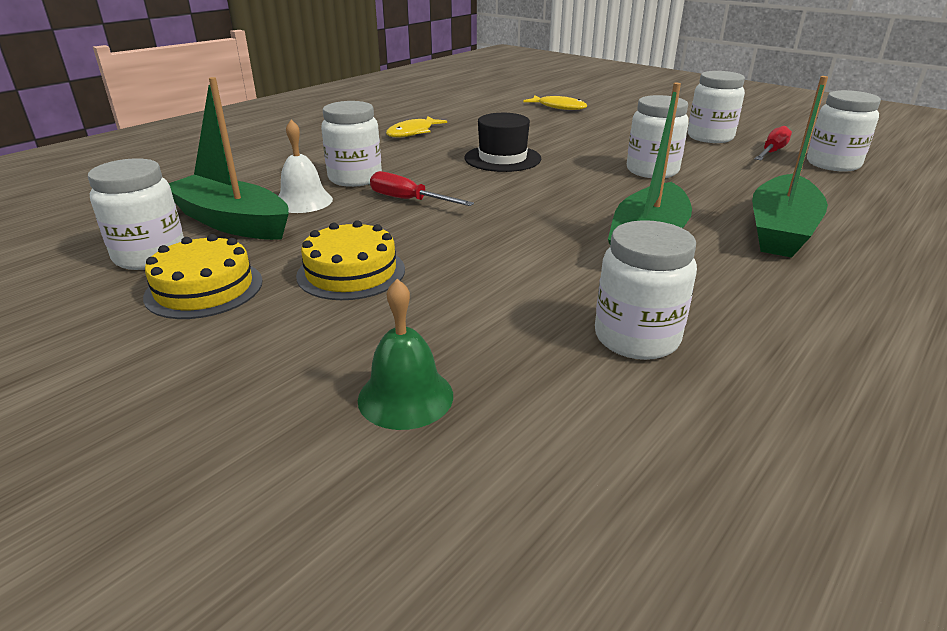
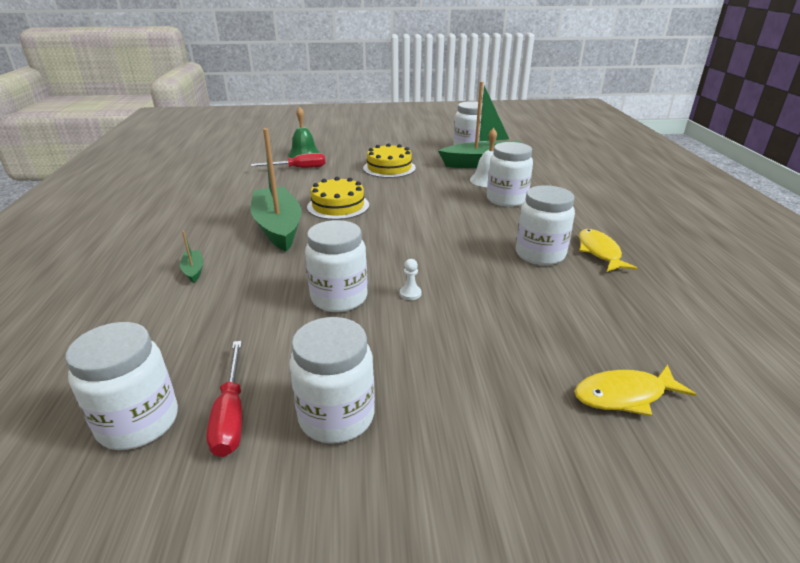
camera: 135 degrees right, 0 degrees up
yellow cake [143,234,263,319] -> yellow cake moved to [307,177,369,220]
red screwdriver [370,171,474,206] -> red screwdriver moved to [251,153,325,168]
black hat [464,113,541,172] -> none
white jar [595,220,697,360] -> white jar moved to [516,185,575,265]
green boat [752,76,828,258] -> green boat [180,231,204,283], size x0.40
none -> white pawn [400,259,422,300]

